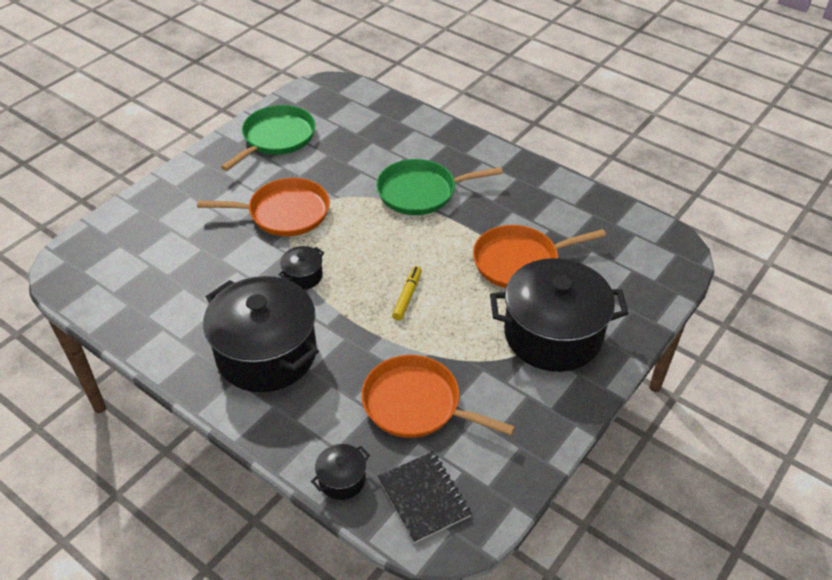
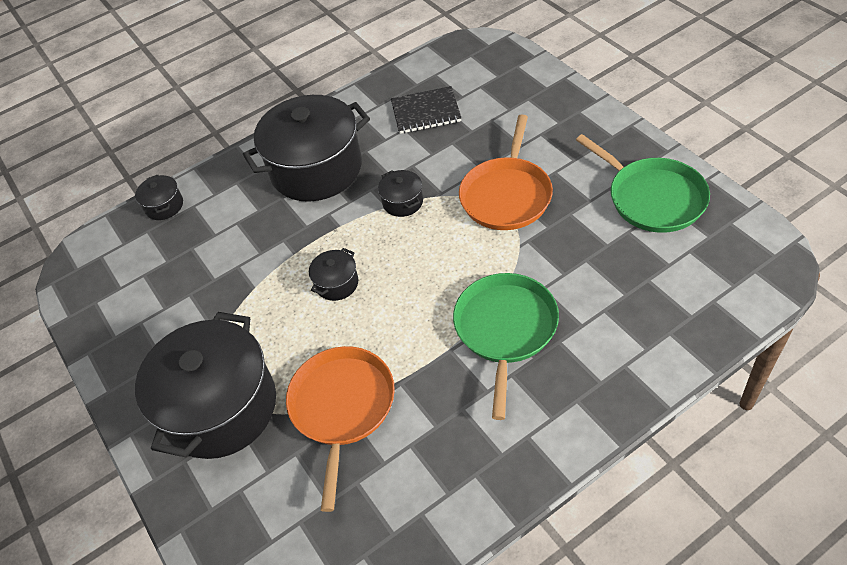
camera: 115 degrees right, 5 degrees up
orange pan [361,355,515,438] -> none
black notebook [378,451,472,543] -> black notebook moved to [391,86,461,134]
yellow marker [392,266,422,320] -> black pot [309,248,358,301]

